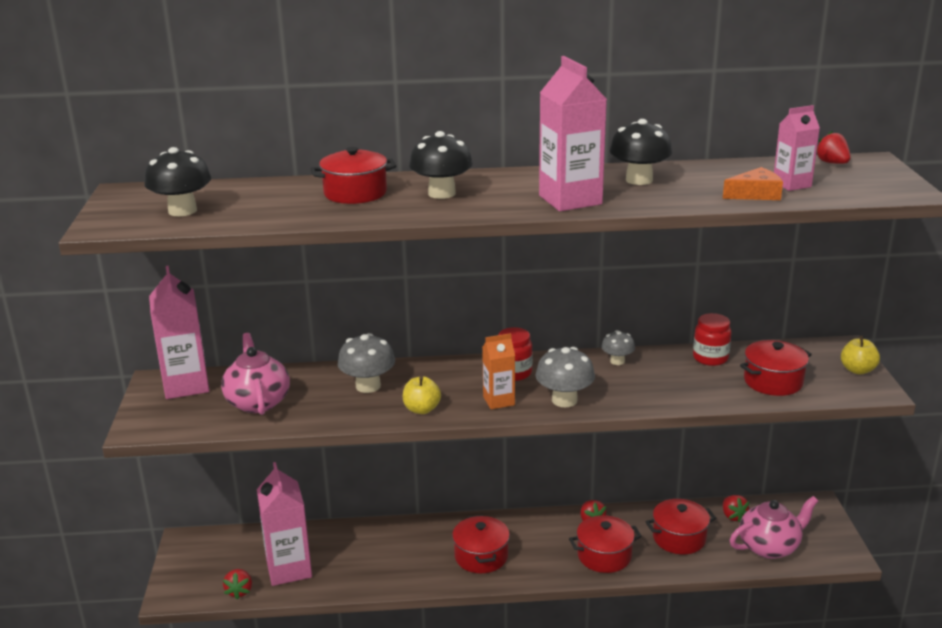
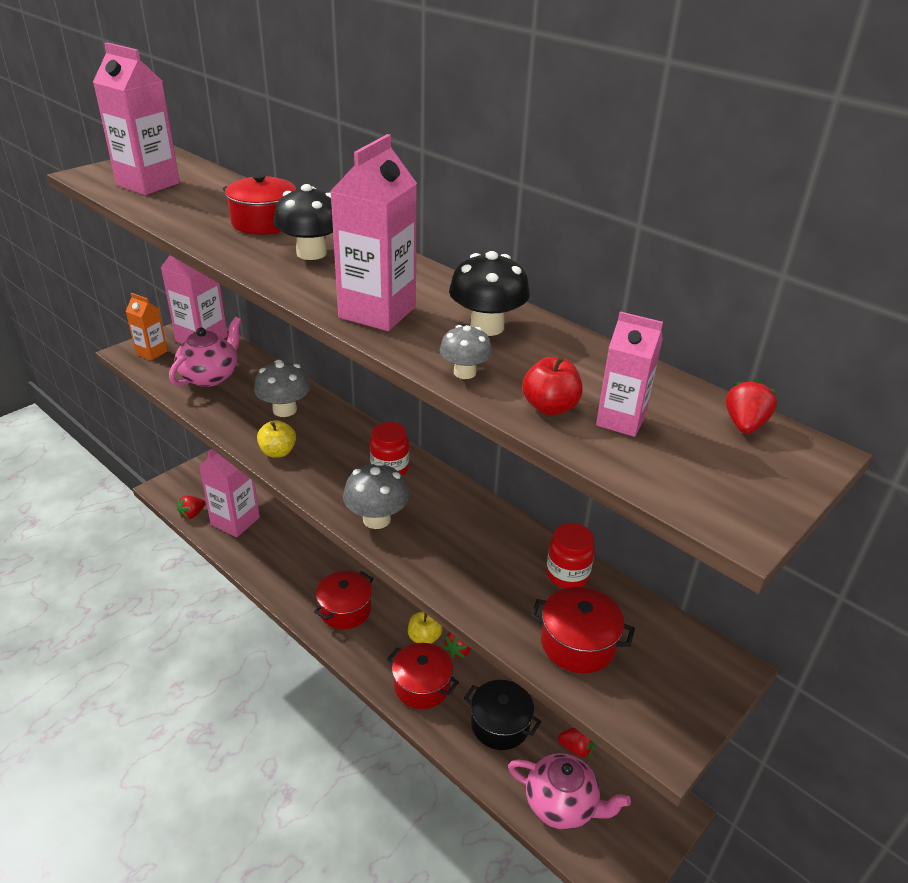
camera: 45 degrees right, 10 degrees up
black mushroom [144,147,211,216] -> pink carton [93,42,180,195]
orange carton [482,333,515,409] -> orange carton moved to [126,293,168,361]
grey mushroom [601,330,635,365] -> grey mushroom moved to [440,325,492,379]
red pot [646,499,716,554] -> black pot [464,680,541,750]
orange cheese [723,167,783,200] -> red apple [522,356,583,415]
red strawberry [723,495,749,523] -> red strawberry turned 105 degrees counterclockwise [558,727,595,758]
yellow apple [841,336,880,374] -> yellow apple moved to [408,611,442,644]

